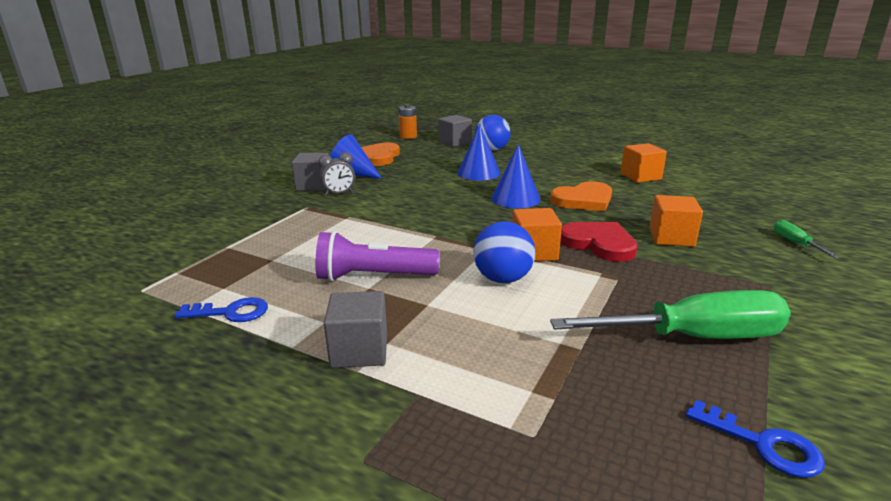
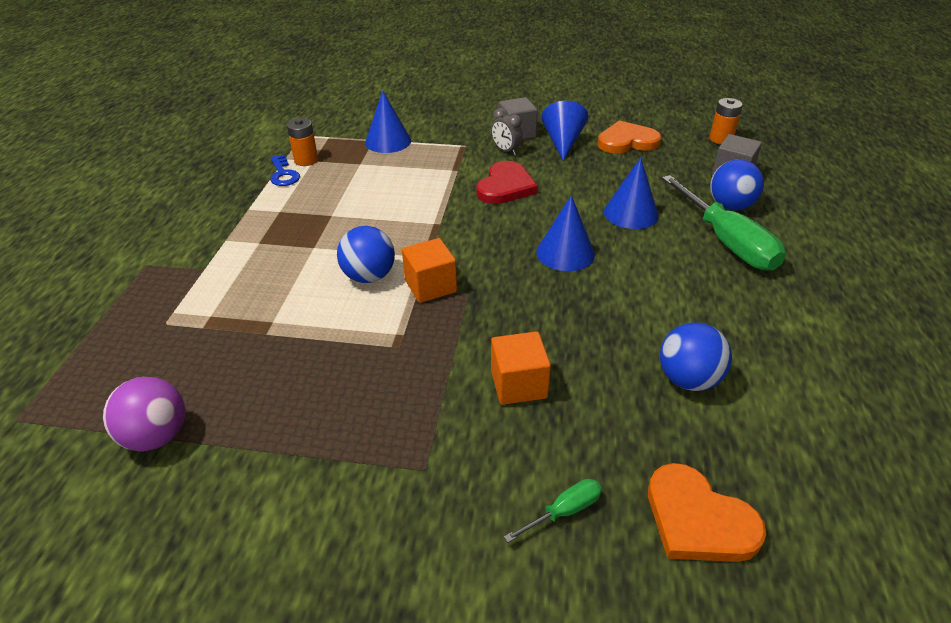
camera: 70 degrees right, 15 degrees up
purple flashlight [316,231,439,281] -> none
grey cube [324,291,387,368] -> none
orange heart [550,181,612,211] -> orange heart moved to [648,463,766,562]
green screwdriver [550,290,791,339] -> green screwdriver moved to [662,175,786,271]
red heart [560,222,638,262] -> red heart moved to [476,161,538,204]
orange cube [621,143,667,183] -> none
blue key [686,400,825,478] -> purple ball [103,377,185,451]
none -> orange battery [287,118,318,166]
none -> blue cone [365,91,411,153]
none -> blue ball [660,322,732,391]

